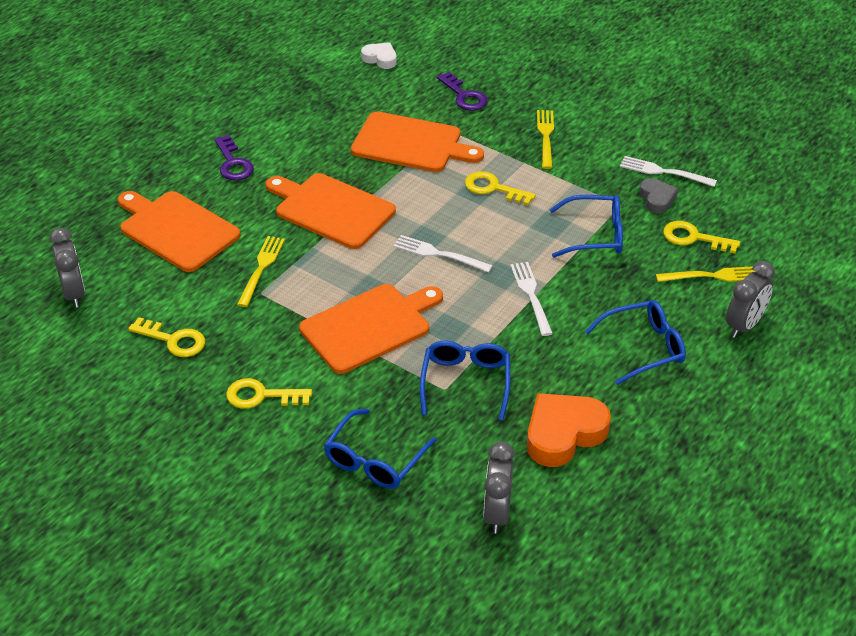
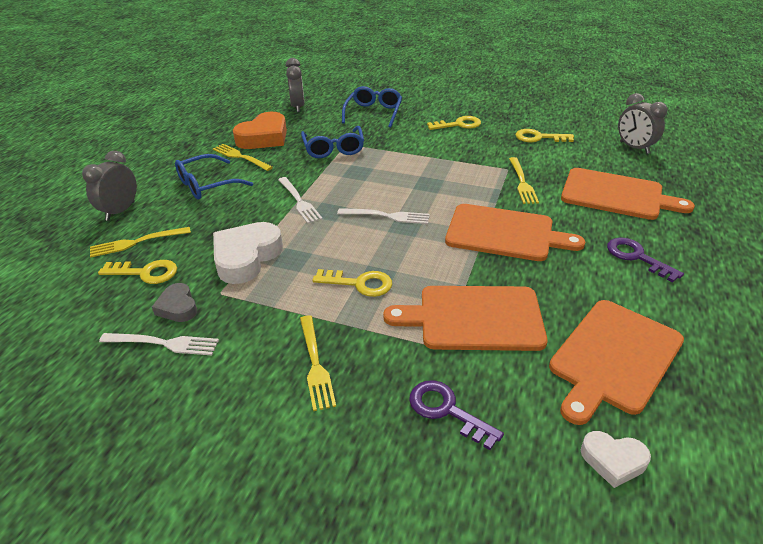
camera: 165 degrees right, 5 degrees down
orange cutting board [299,284,443,374] -> orange cutting board moved to [549,300,684,425]
blue glasses [549,195,623,258] -> white heart [213,222,283,284]
none -> yellow fork [213,144,273,171]

